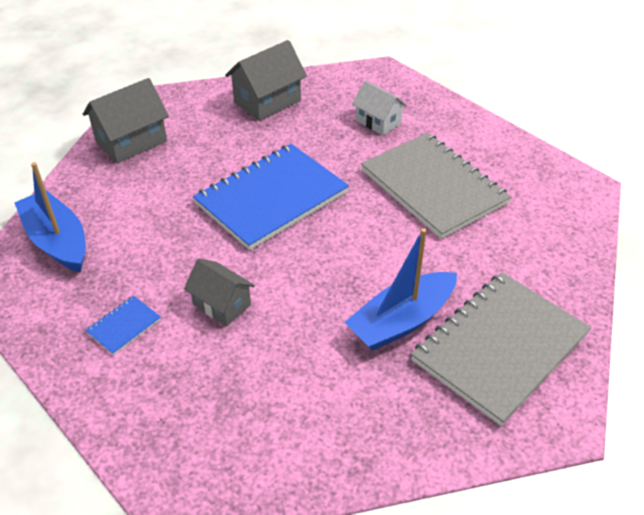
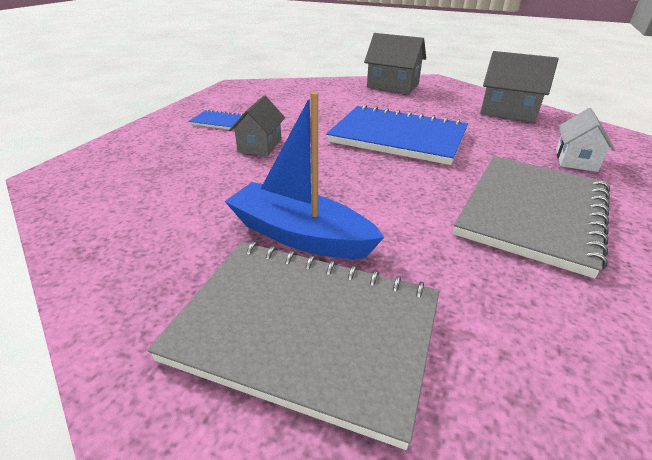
camera: 65 degrees right, 10 degrees down
blue boat [14,162,86,273] -> none

